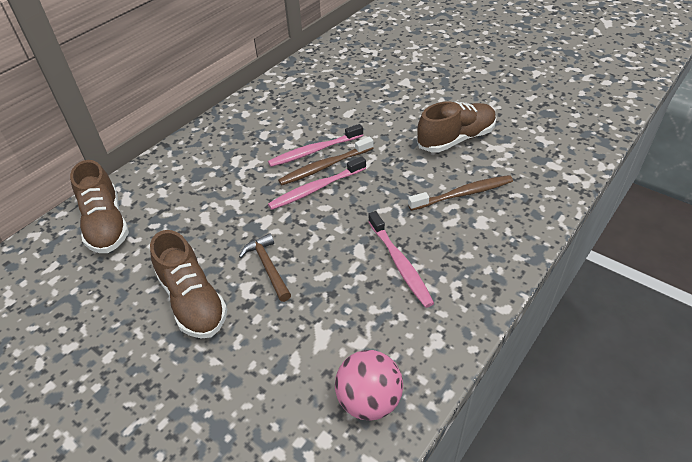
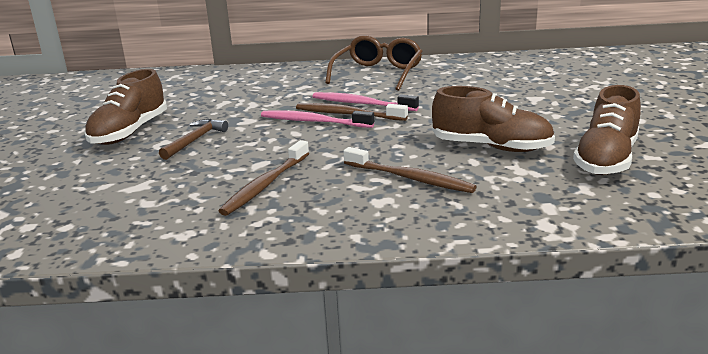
camera: 50 degrees right, 20 degrees down
brown shoe [70,160,129,253] -> brown shoe moved to [573,85,641,175]
pink ball [335,350,403,421] -> none
pink toothbrush [368,211,434,308] -> brown toothbrush [219,140,309,216]
none -> brown glasses [325,35,423,91]

